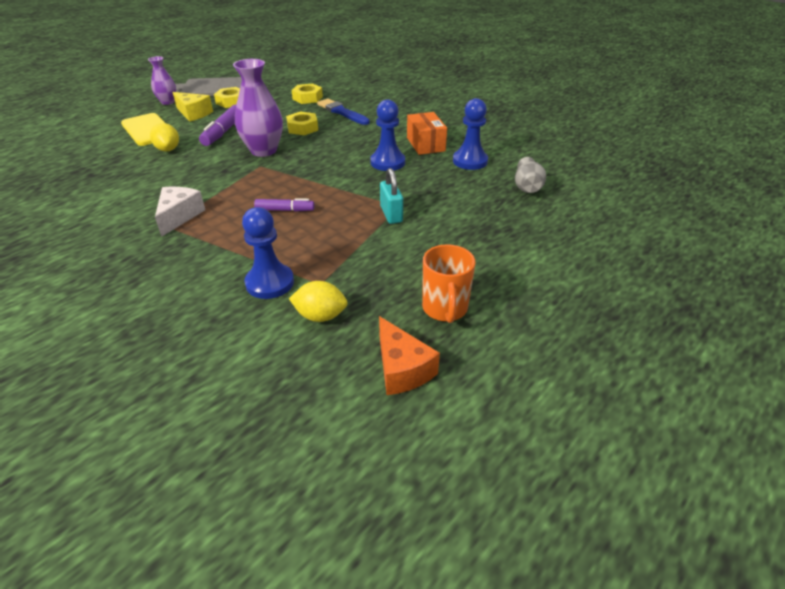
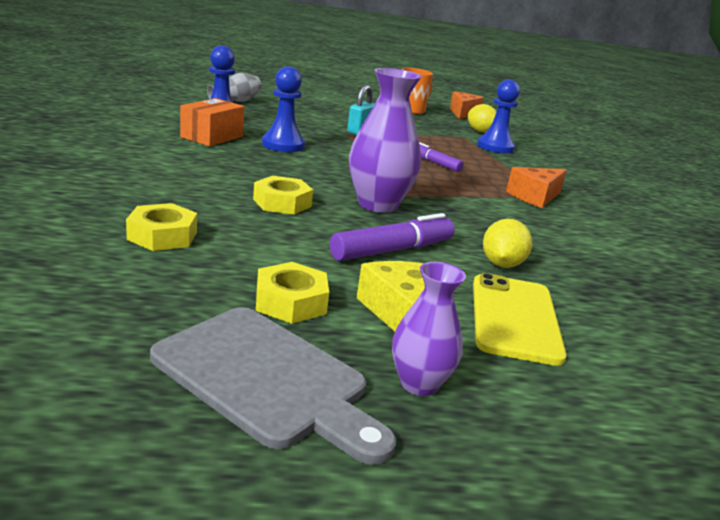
camera: 140 degrees left, 15 degrees down
white cheese [155,187,205,237] -> orange cheese [506,167,567,208]
blue brush [317,98,370,125] -> none

